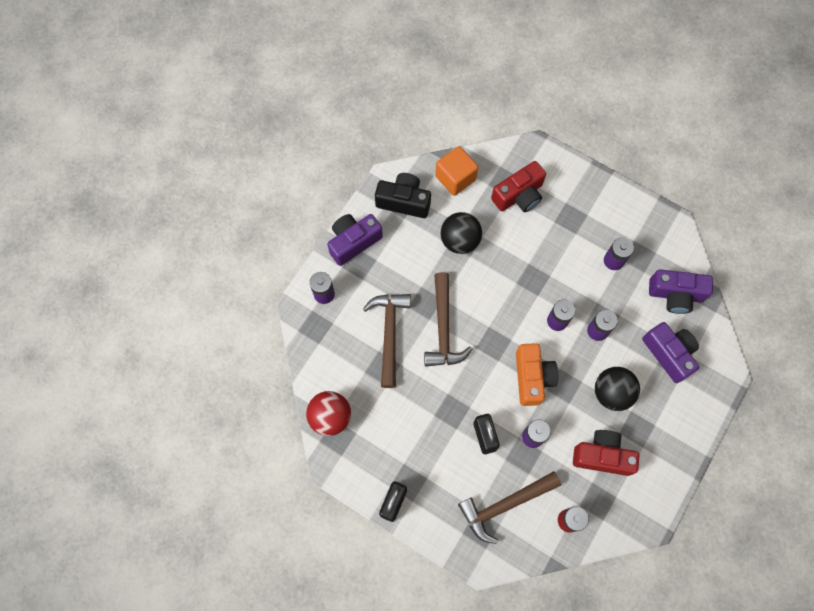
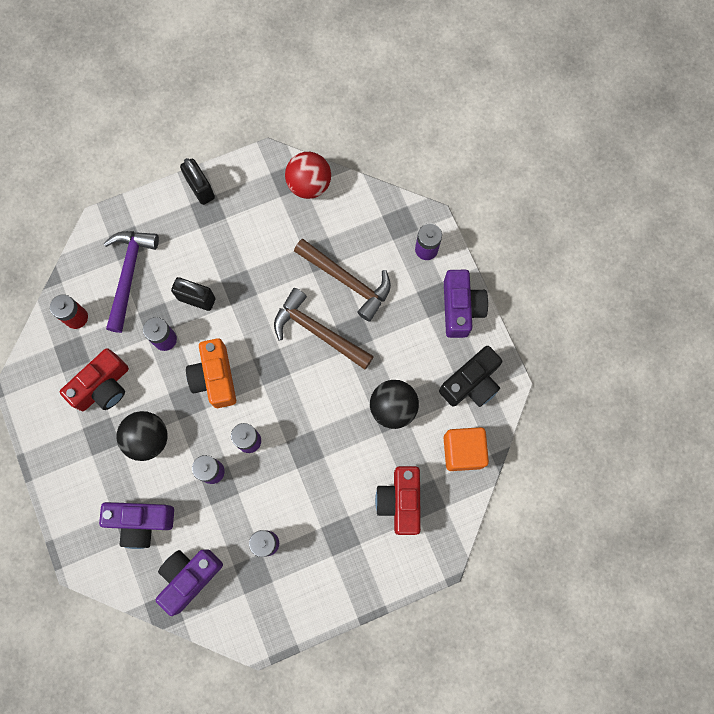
camera: 125 degrees right, 5 degrees up
brown hammer [458,471,561,544] -> purple hammer [103,231,159,333]
orange camera [516,343,558,406] -> orange camera turned 45 degrees clockwise [186,338,236,408]

